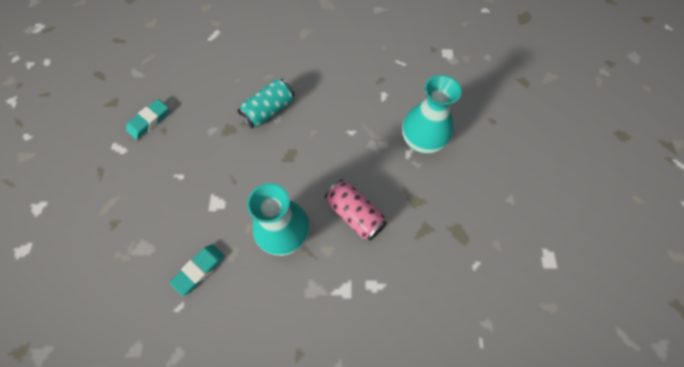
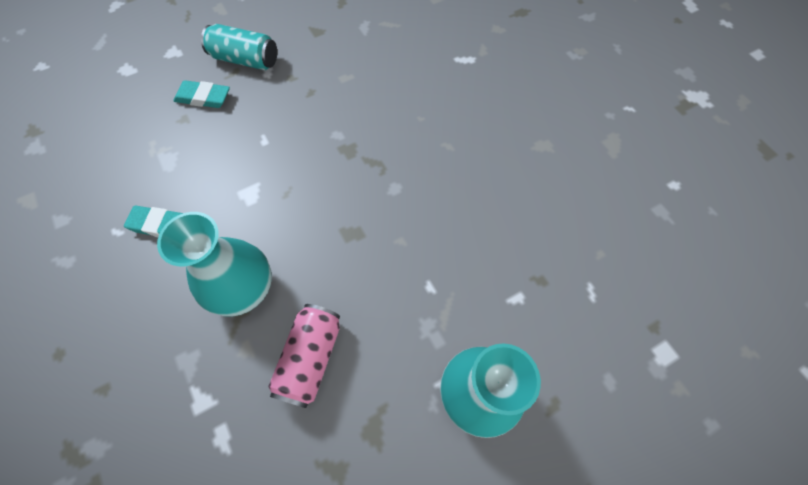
camera: 60 degrees right, 0 degrees up
turquoise eraser [126,99,168,140] -> turquoise eraser moved to [173,80,230,108]
turquoise can [238,79,295,128] -> turquoise can moved to [201,24,277,70]

